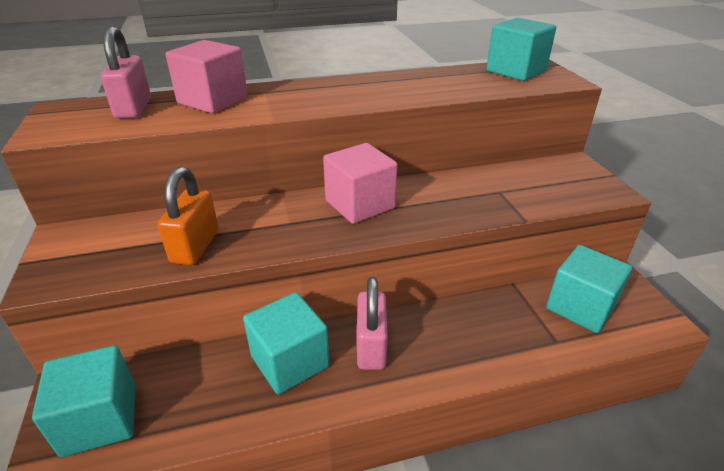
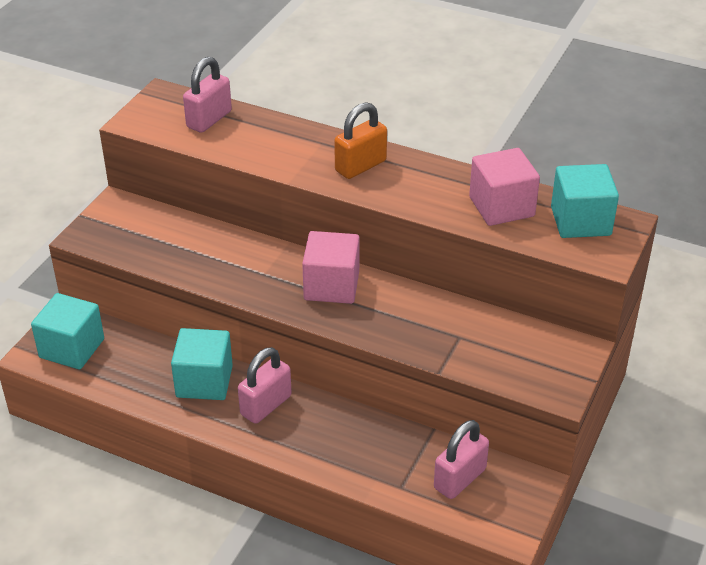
camera: 40 degrees right, 5 degrees up
orange padlock [158,167,218,265] -> orange padlock moved to [334,102,387,179]
pink cube [166,40,248,113] -> pink cube moved to [469,148,540,226]
turquoise cube [546,245,632,333] -> pink padlock [434,420,489,499]

